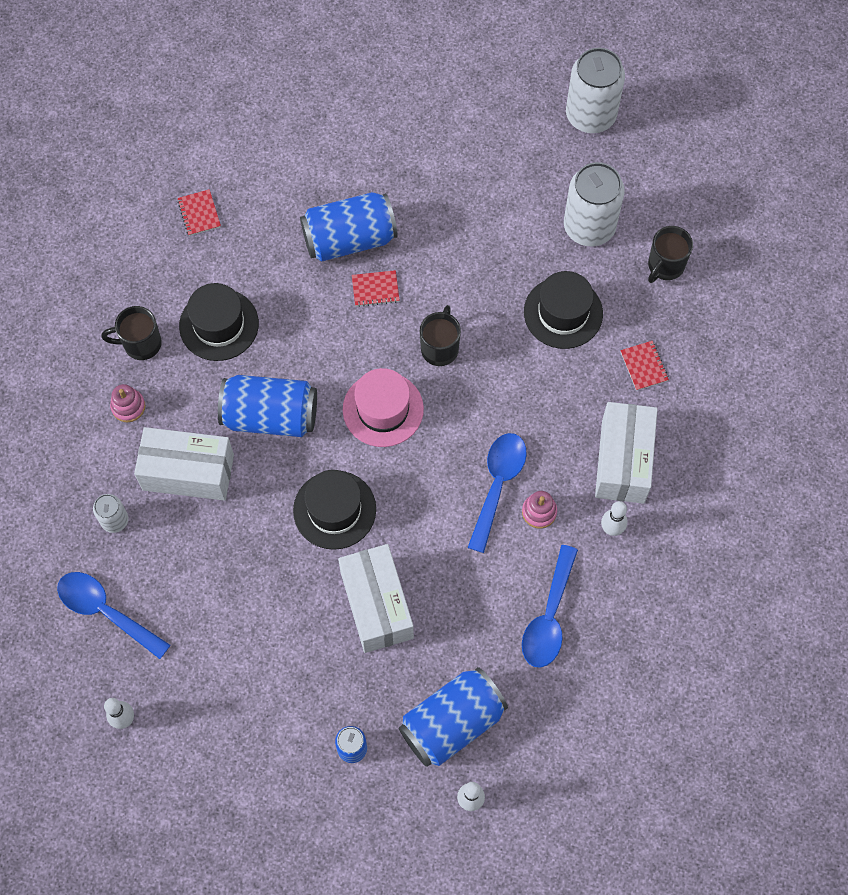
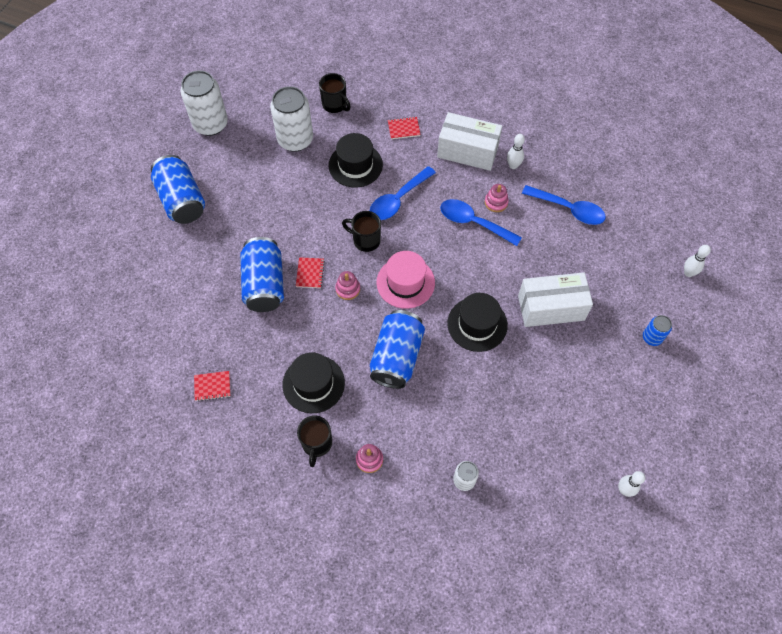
camera: 80 degrees left, 5 degrees down
blue spoon [57,572,171,659] -> blue spoon moved to [370,166,436,220]
white box [134,427,234,501] -> none
blue can [399,667,508,767] -> blue can moved to [151,155,205,224]
none -> pink stacking toy [335,271,360,300]

